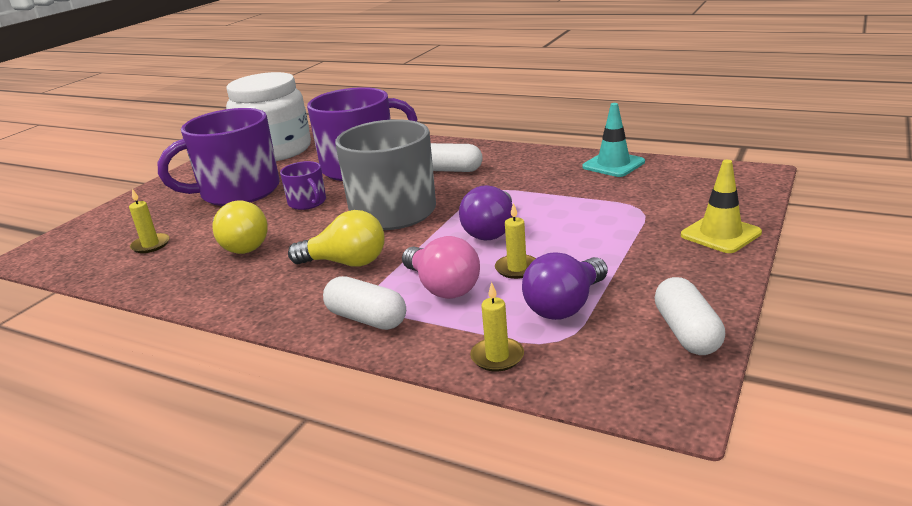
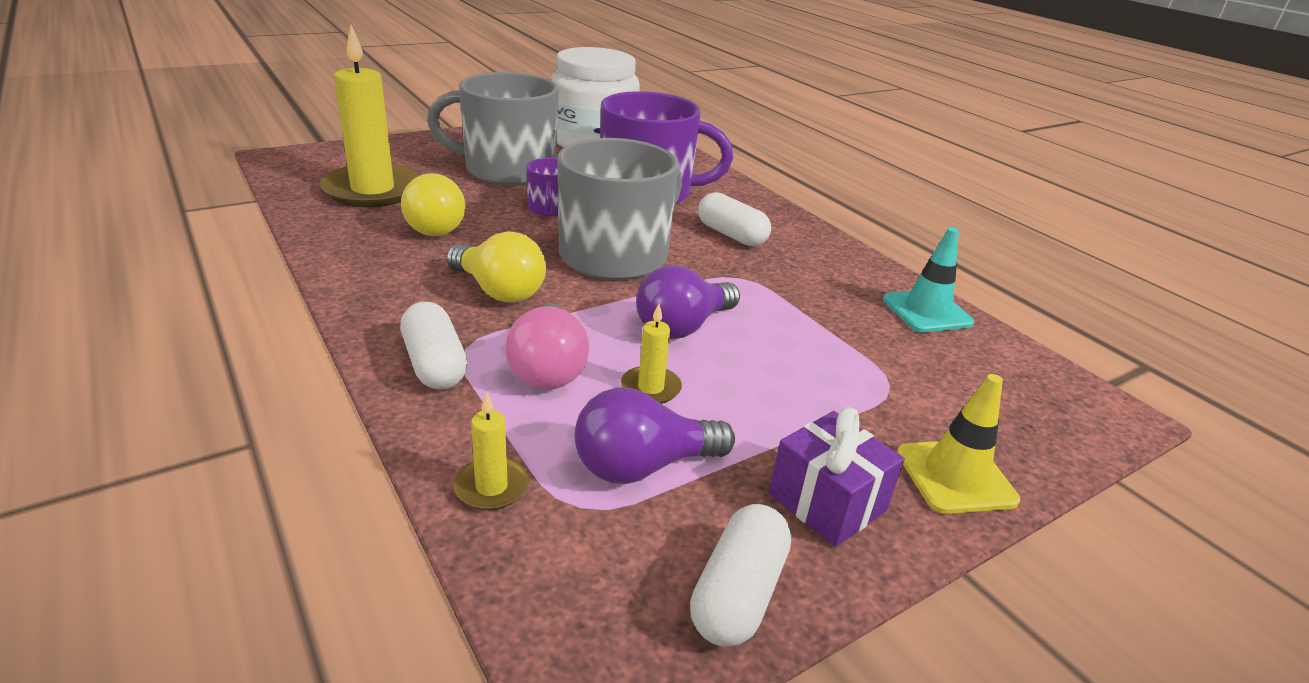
camera: 25 degrees right, 5 degrees up
yellow candle [129,188,169,253] -> yellow candle [320,25,420,207], size x2.30
purple mug [158,108,280,206] -> grey mug [427,72,558,186]
none -> purple gift [769,407,905,547]

